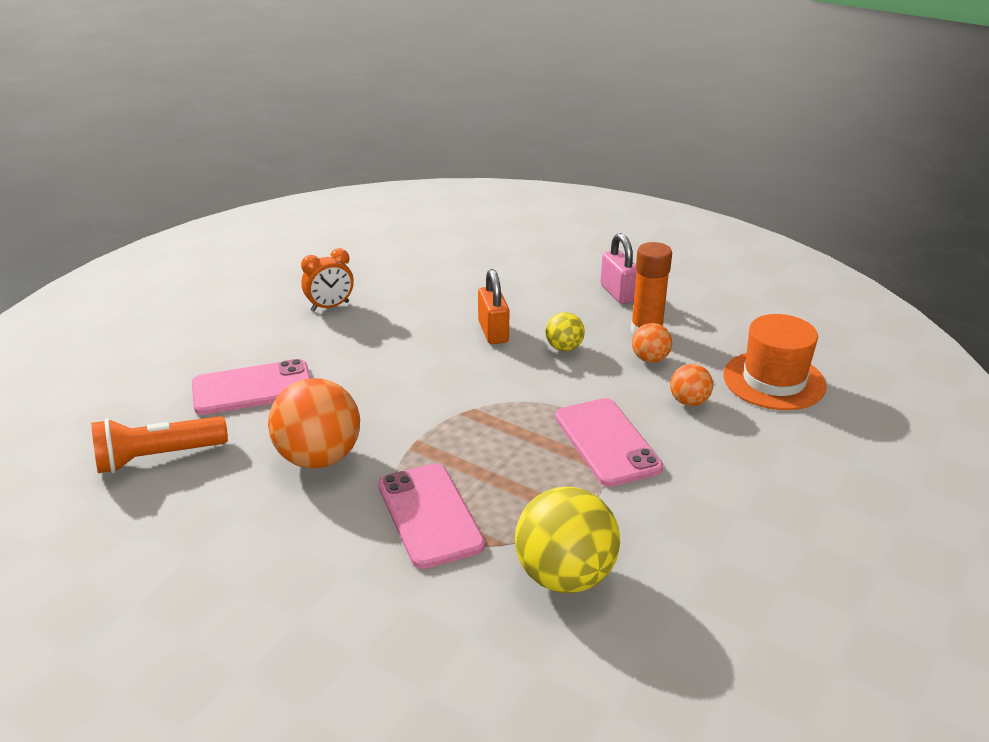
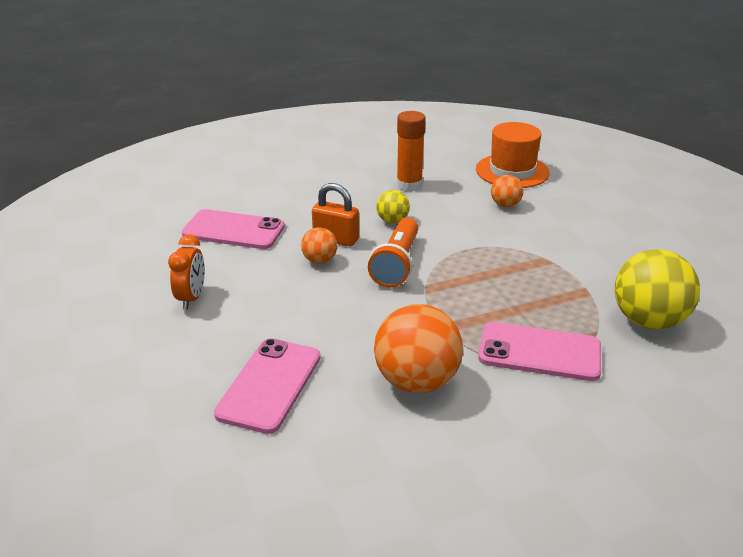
camera: 55 degrees left, 0 degrees up
orange flashlight [91,416,228,473] -> orange flashlight moved to [368,217,418,288]
pink phone [555,398,663,487] -> pink phone moved to [182,209,285,249]
pink padlock [600,233,637,304] -> none
orange ball [632,323,672,363] -> orange ball moved to [301,227,337,264]

